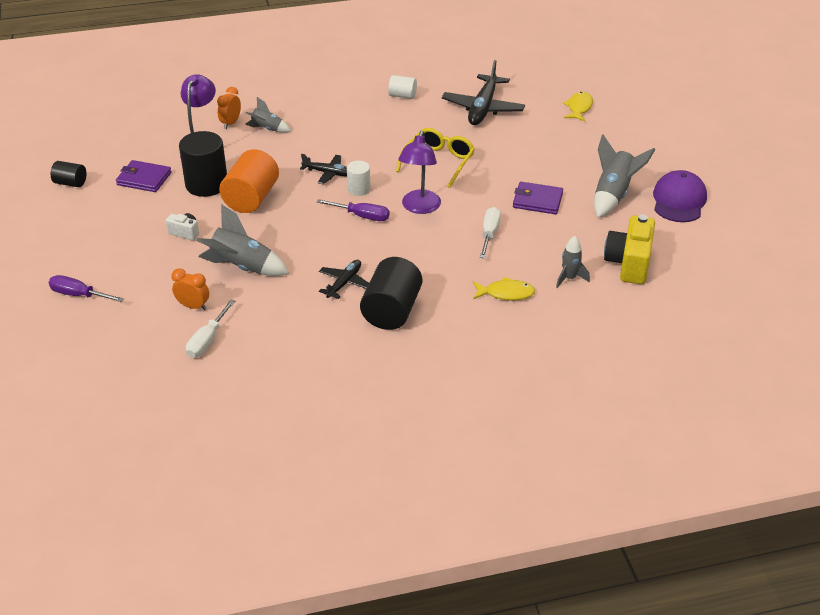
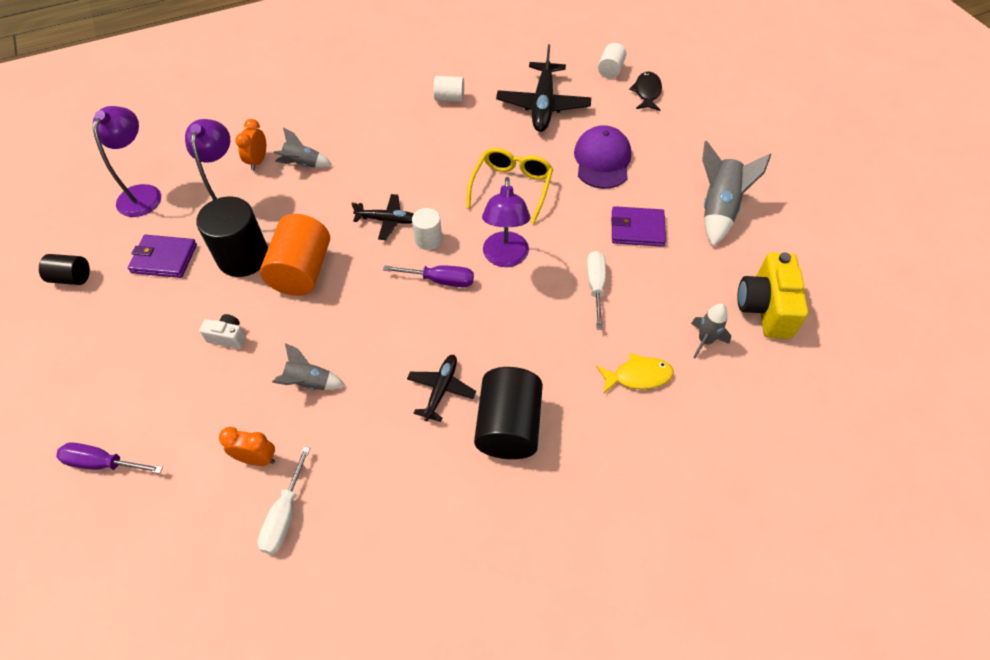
camera: 10 degrees left, 15 degrees up
grey rocket [196,204,289,276] -> grey rocket [272,343,346,390], size x0.59
yellow fish [563,92,593,121] -> black fish [629,72,662,111]
purple cap [653,170,707,222] -> purple cap moved to [574,125,631,189]
none -> purple lamp [93,106,161,217]
none -> white cylinder [598,43,626,78]

